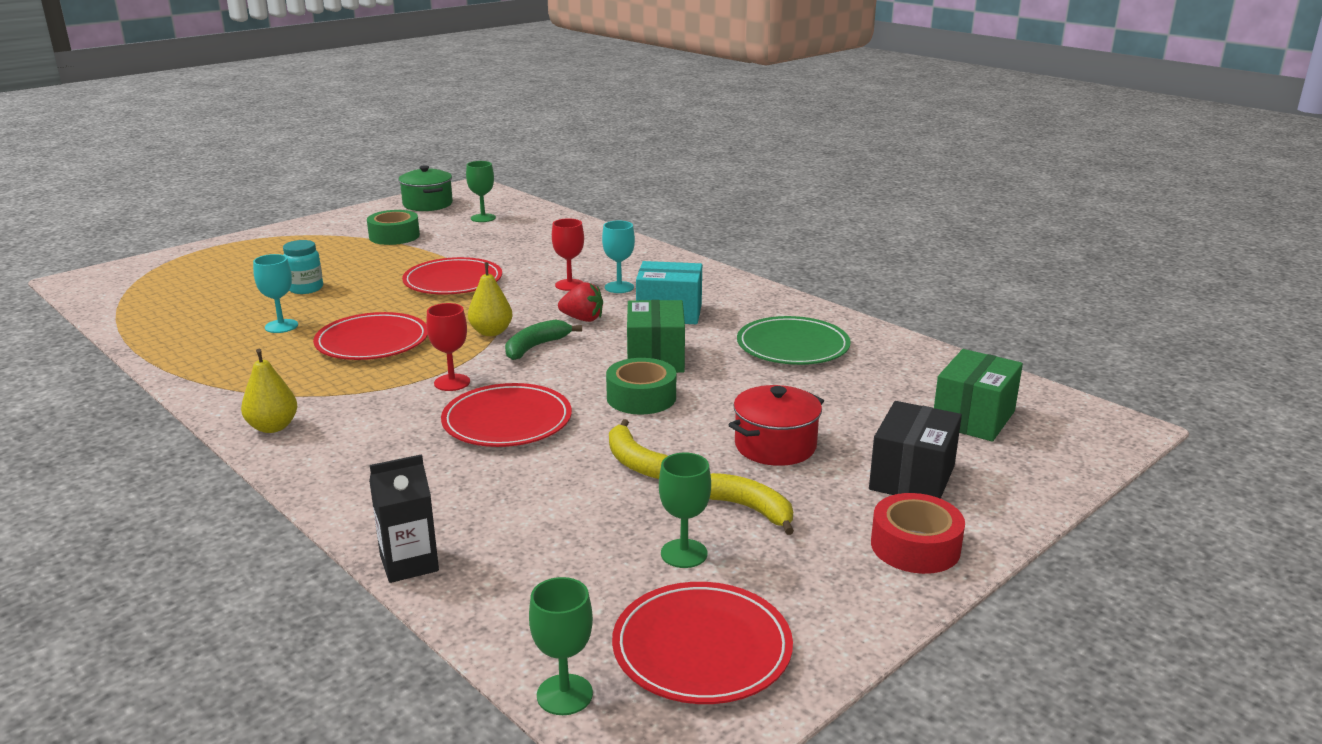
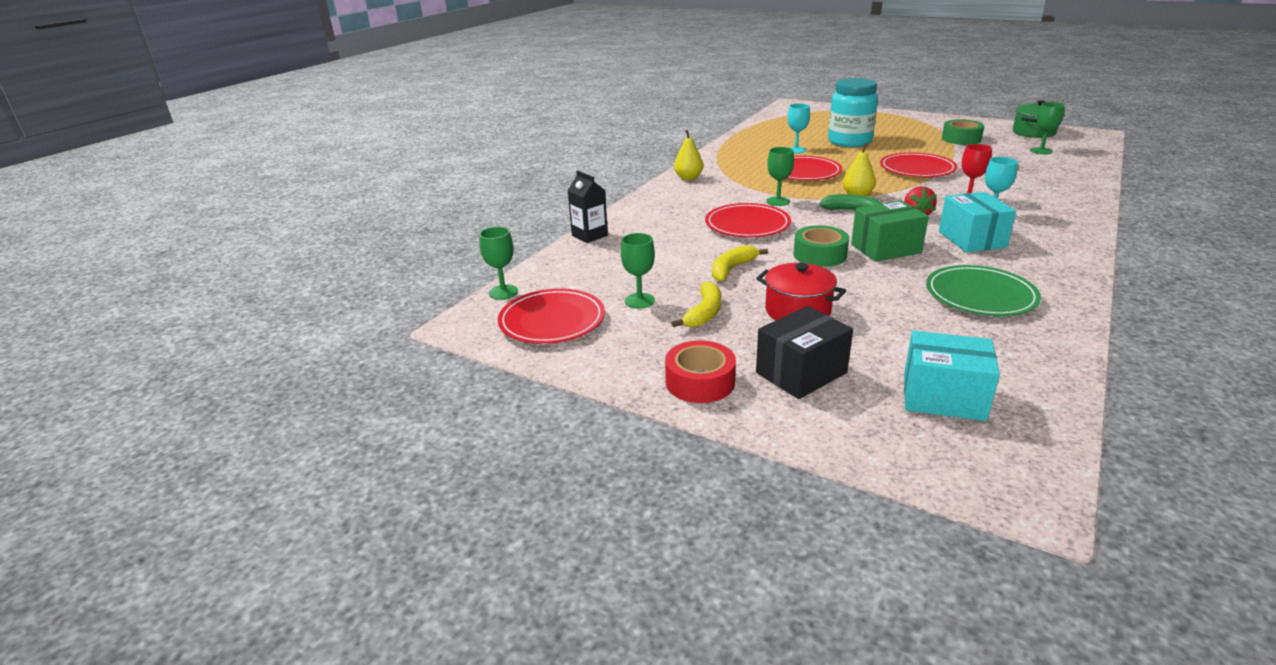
camera: 75 degrees right, 5 degrees up
turquoise jar [283,240,323,294] -> turquoise jar [828,78,878,147], size x1.91
red goblet [426,303,470,391] -> green goblet [766,147,794,206]
black box [869,401,962,499] -> black box turned 45 degrees counterclockwise [756,306,853,399]
green box [934,349,1023,442] -> turquoise box [904,331,1000,421]

